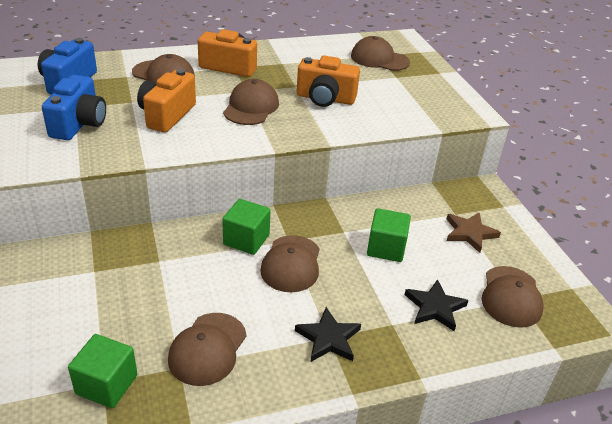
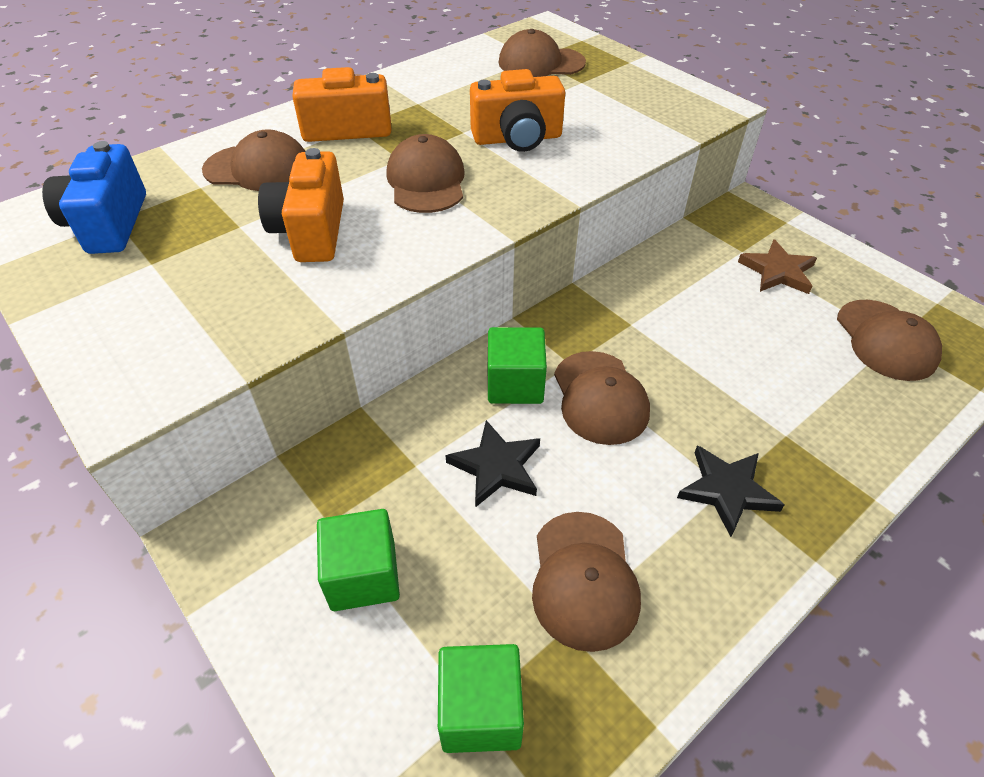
camera: 20 degrees left, 10 degrees up
blue camera [42,75,106,140] -> none
green cube [367,208,411,262] -> green cube moved to [317,509,400,611]
black star [405,279,468,331] -> black star moved to [445,420,540,508]

